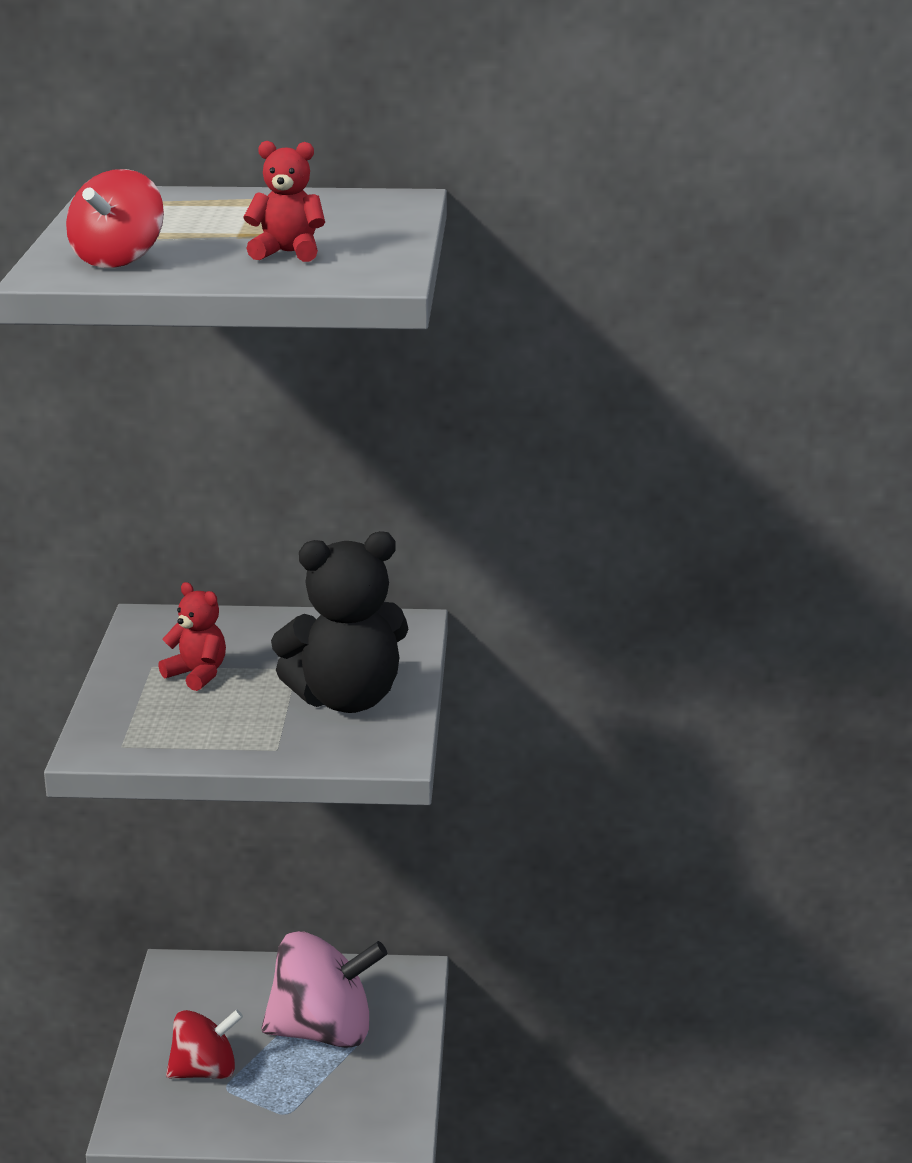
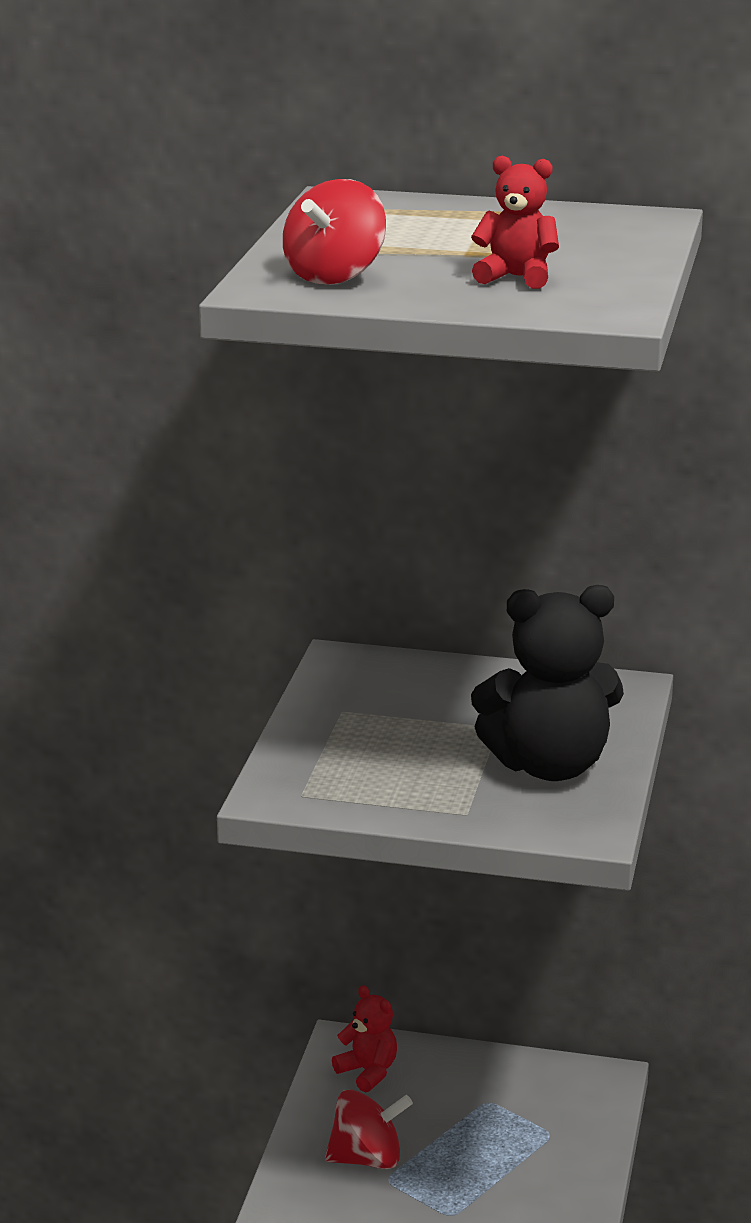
camera: 10 degrees right, 0 degrees up
red teddy bear [158,582,226,691] -> red teddy bear moved to [332,985,397,1092]
pink spinning top [261,931,387,1048] -> none

